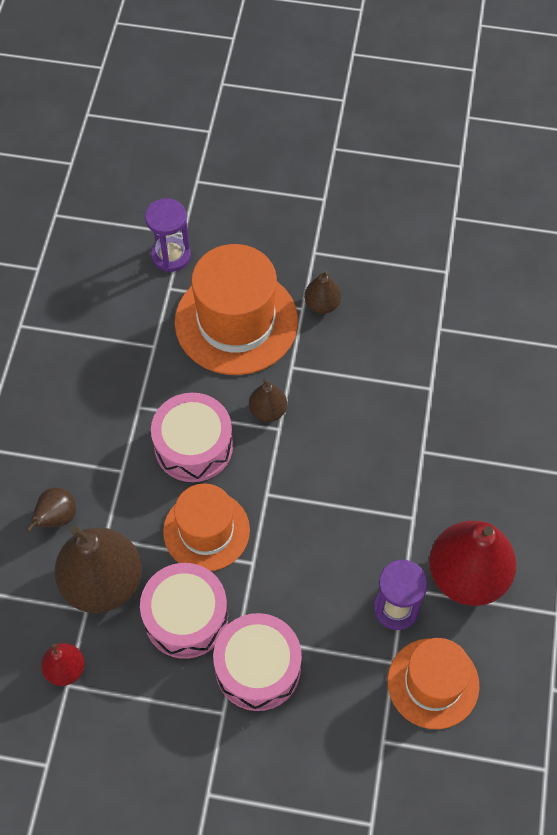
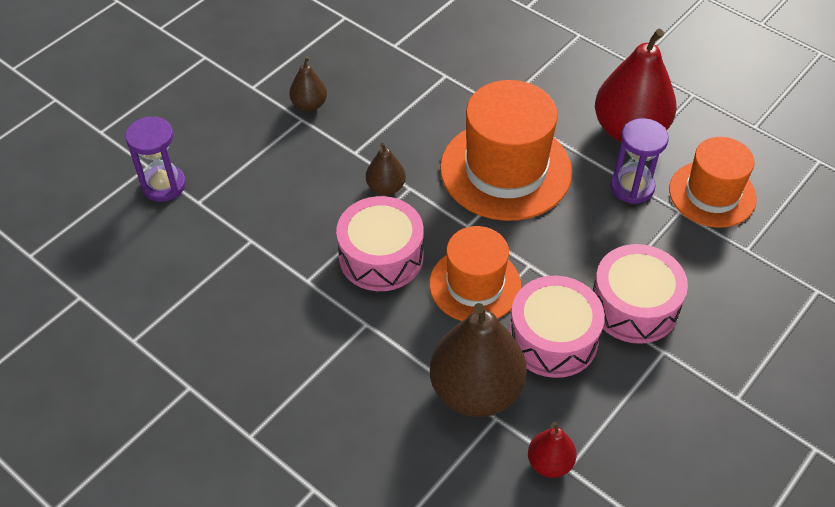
camera: 60 degrees left, 10 degrees down
brown pear [26,487,76,532] -> none
orange hat [175,244,298,375] -> orange hat moved to [440,80,572,221]

